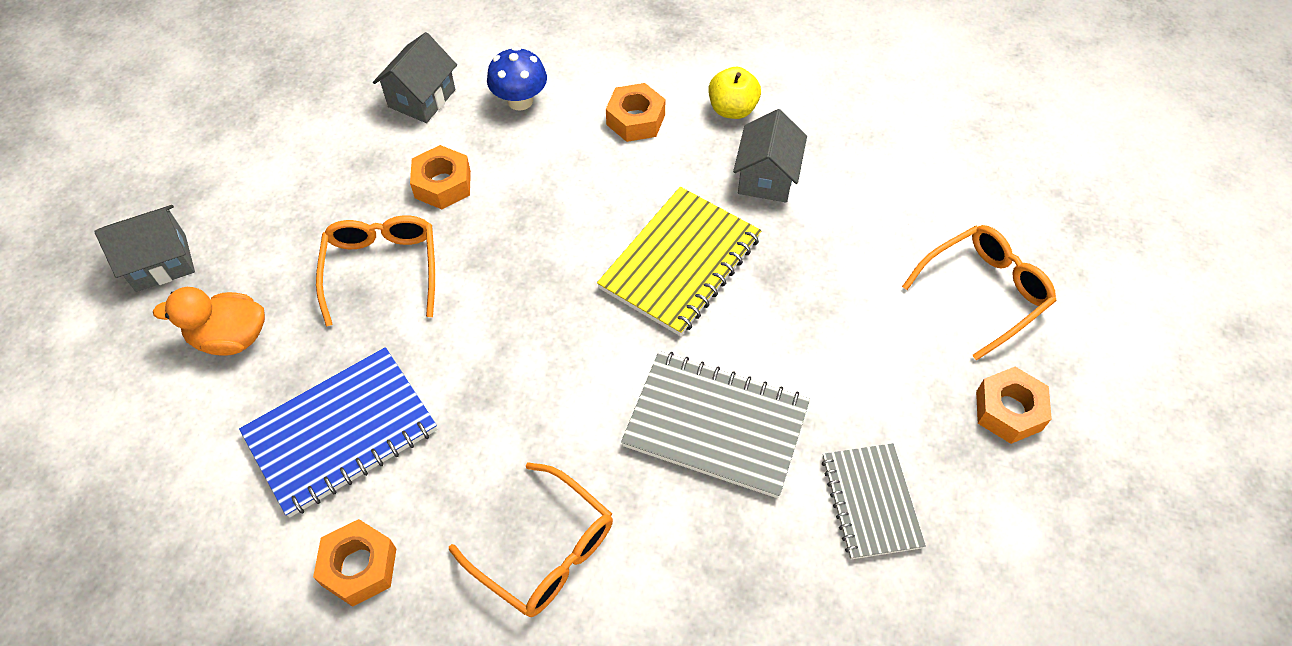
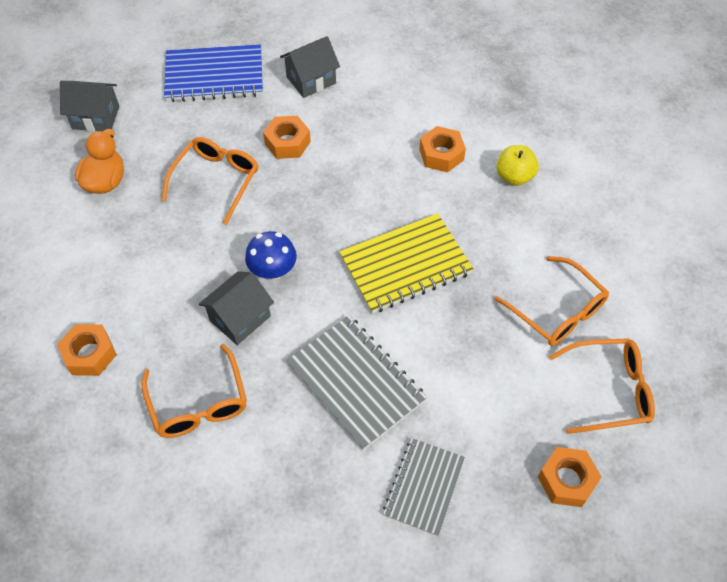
camera: 30 degrees right, 0 degrees up
orange duck [153,287,265,356] -> orange duck turned 75 degrees clockwise [75,129,124,194]
blue notebook [239,347,437,517] -> blue notebook moved to [164,44,263,102]
blue mushroom [487,46,547,111] -> blue mushroom moved to [245,231,297,281]
grey house [733,109,807,203] -> grey house moved to [199,271,274,345]
none -> orange glasses [494,256,609,346]

